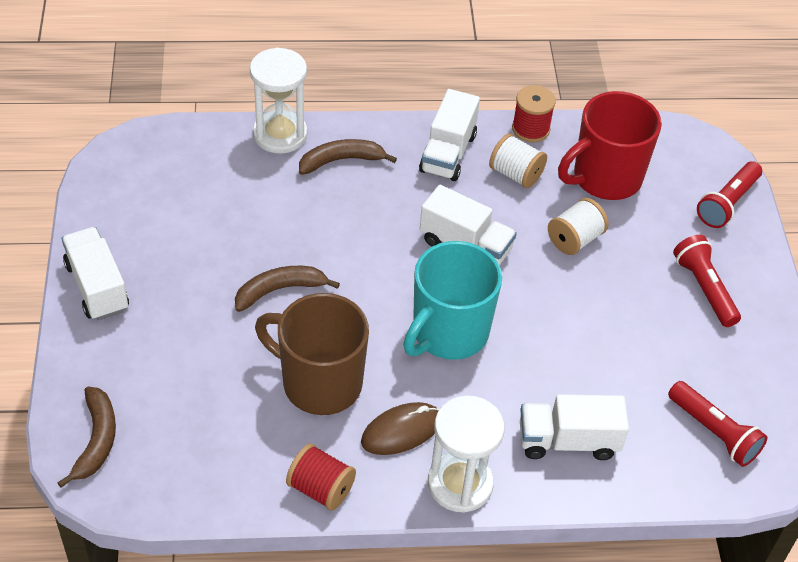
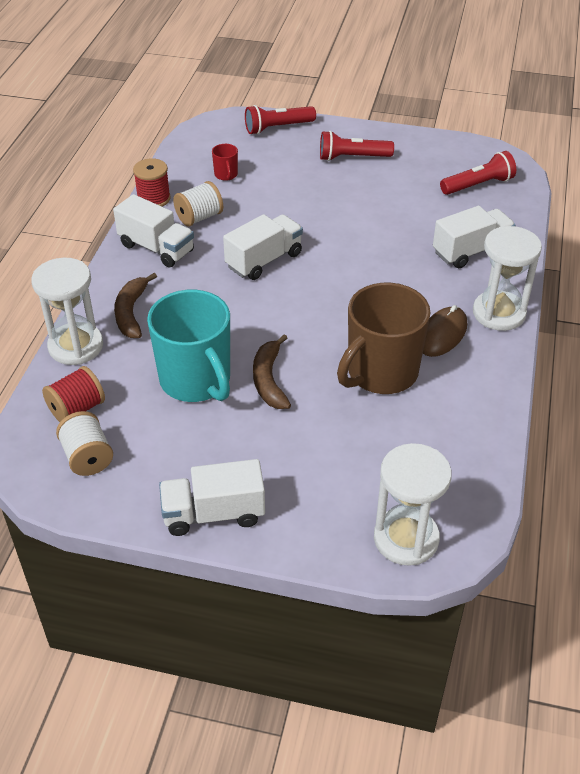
camera: 70 degrees left, 5 degrees down
brown banana [57,386,116,488] -> white hourglass [374,443,452,566]
red spool [286,443,356,511] -> red spool moved to [42,366,105,422]
brown mouse [361,402,439,455] -> brown mouse turned 45 degrees clockwise [423,305,467,357]
turquoise mug [403,241,502,360] -> turquoise mug moved to [147,290,230,402]
white truck [520,394,629,460] -> white truck turned 135 degrees counterclockwise [433,206,516,268]
white spool [548,198,608,255] -> white spool moved to [56,411,113,476]
red mug [558,91,662,200] -> red mug [212,144,238,181], size x0.41
red flashlight [697,161,762,228] -> red flashlight turned 105 degrees clockwise [245,105,316,135]

